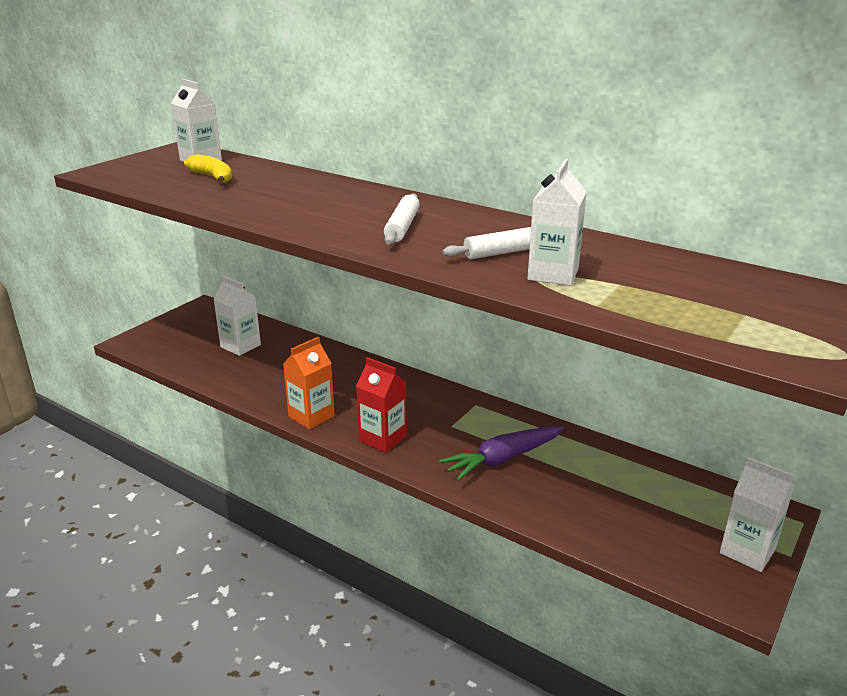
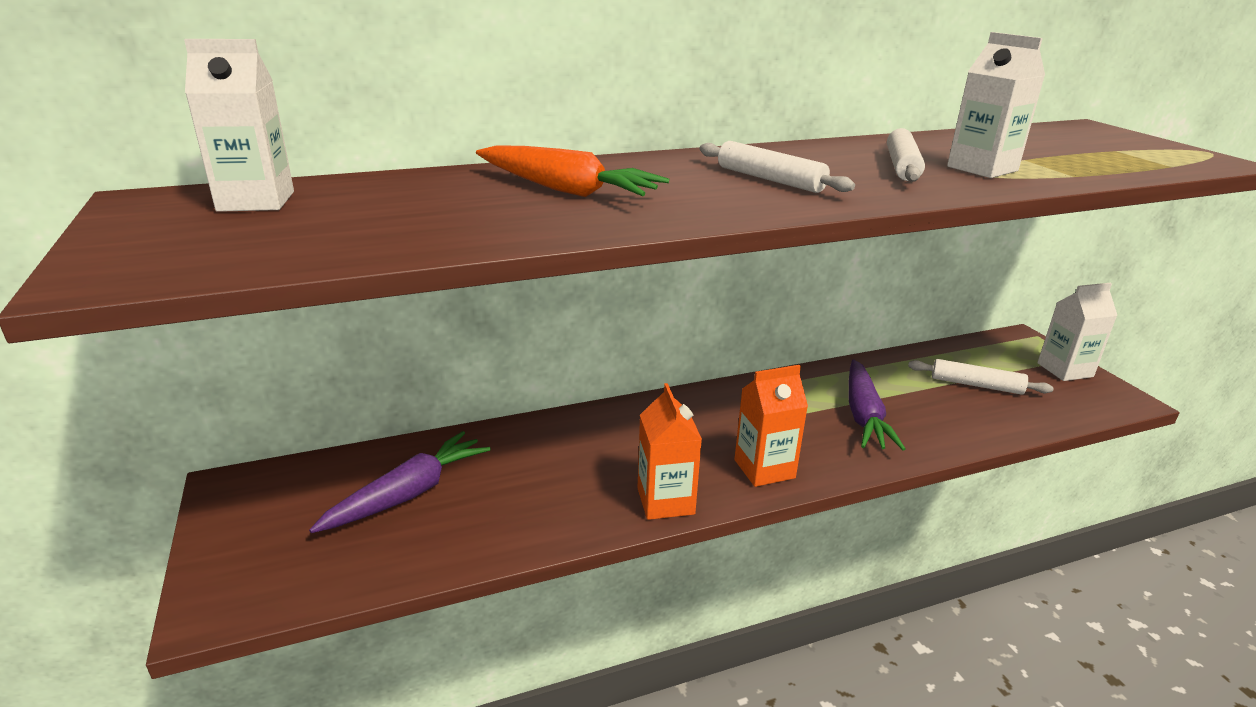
camera: 55 degrees left, 0 degrees up
yellow banana [184,154,232,184] -> none
white carton [213,276,261,356] -> purple carrot [309,431,491,533]
red carton [356,357,407,453] -> orange carton [734,365,808,487]
none -> orange carrot [476,145,669,197]
none -> white rolling pin [908,359,1054,395]

